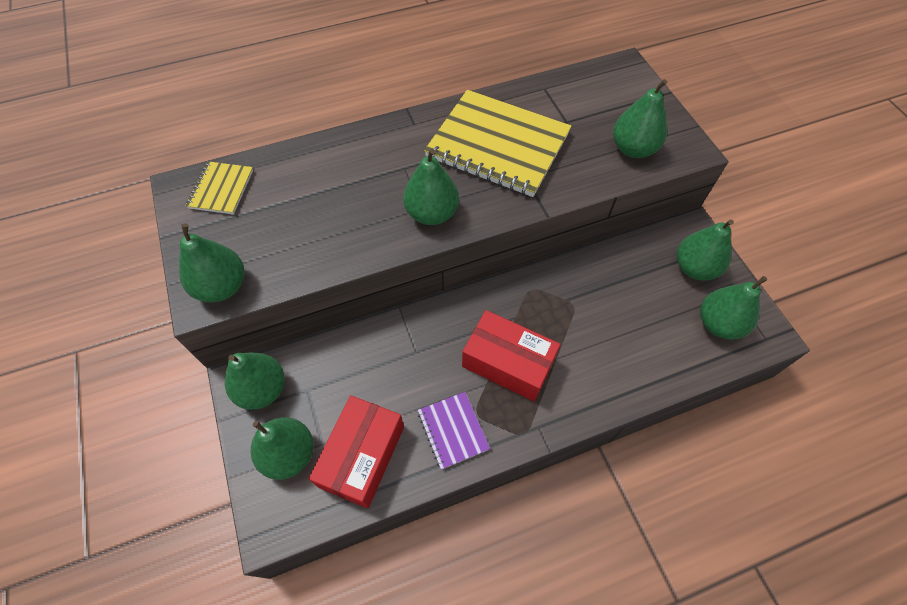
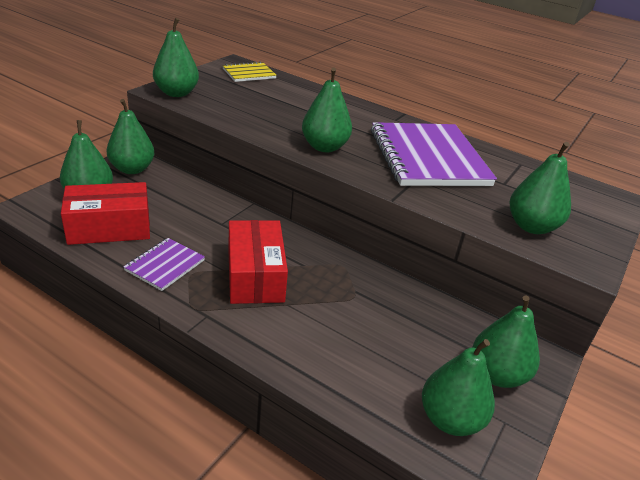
camera: 50 degrees right, 25 degrees down
yellow notebook [424,90,572,197] -> purple notebook [371,122,497,186]

